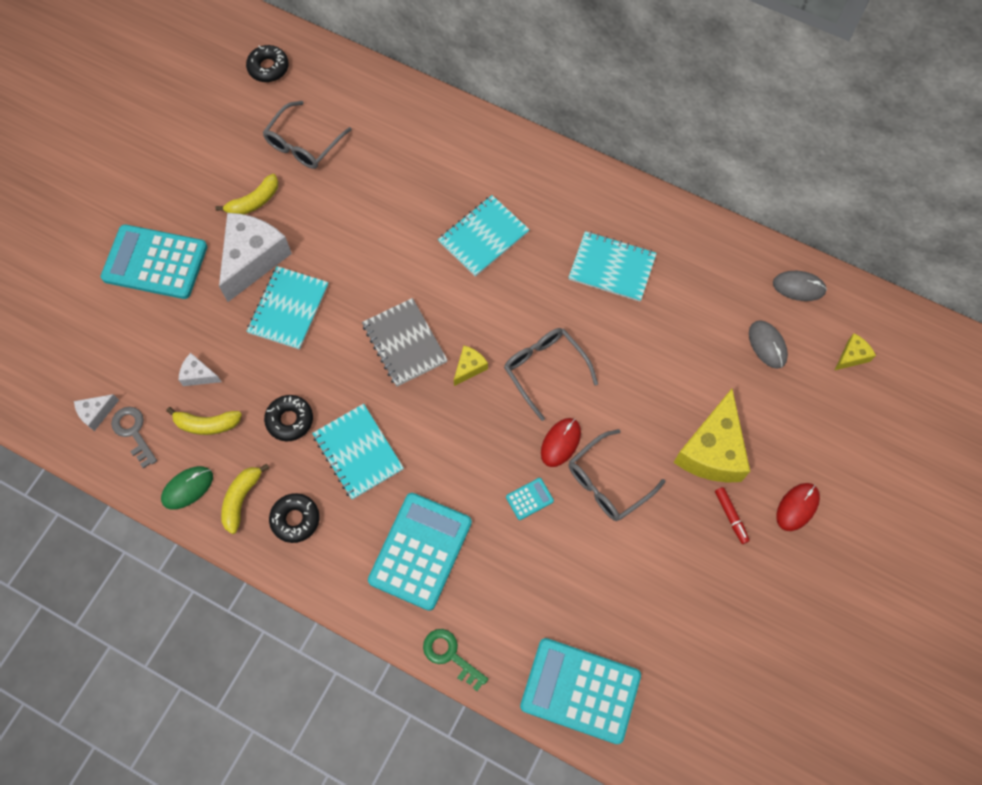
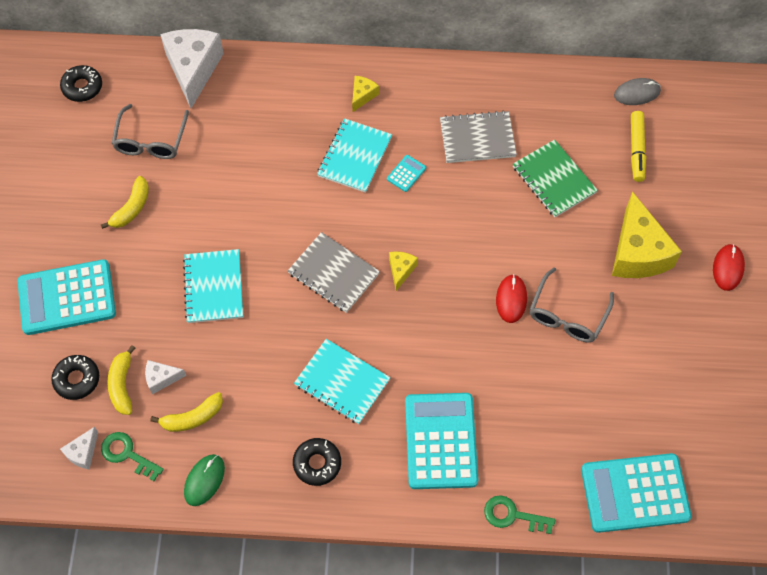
camera: 25 degrees left, 5 degrees down
grey key [111,407,157,469] -> green key [101,432,164,481]
white cheese [219,213,292,302] -> white cheese moved to [160,29,224,108]
yellow banana [221,463,269,534] -> yellow banana moved to [107,345,136,415]
black donut [264,395,313,441] -> black donut moved to [51,355,99,400]
grey glasses [504,328,598,421] -> none
turquoise calculator [506,478,554,520] -> turquoise calculator moved to [387,155,426,192]
turquoise notebook [568,231,657,302] -> grey notebook [440,110,517,163]
red marker [715,487,750,544] -> none
grey mouse [749,320,788,369] -> yellow marker [631,111,646,182]
yellow cheese [834,333,876,371] -> yellow cheese moved to [352,76,379,112]
none -> green notebook [513,139,598,217]

